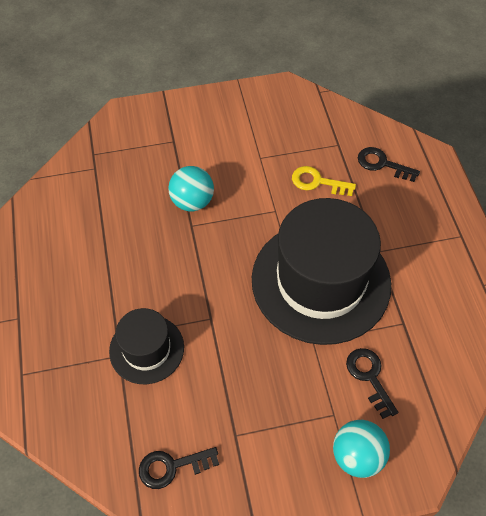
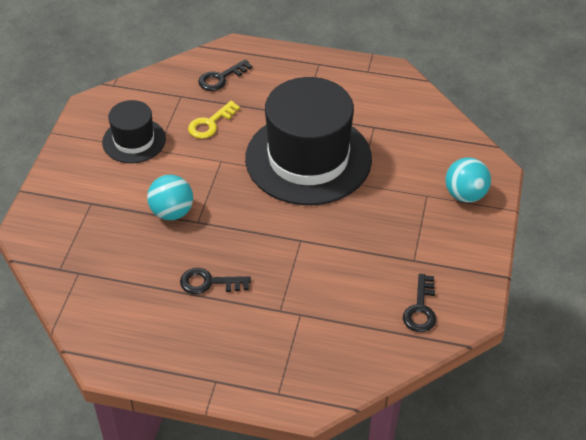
camera: 65 degrees left, 10 degrees down
black hat [109,308,184,384] -> black hat moved to [102,100,166,163]
black key [346,348,398,419] -> black key moved to [180,268,251,294]

